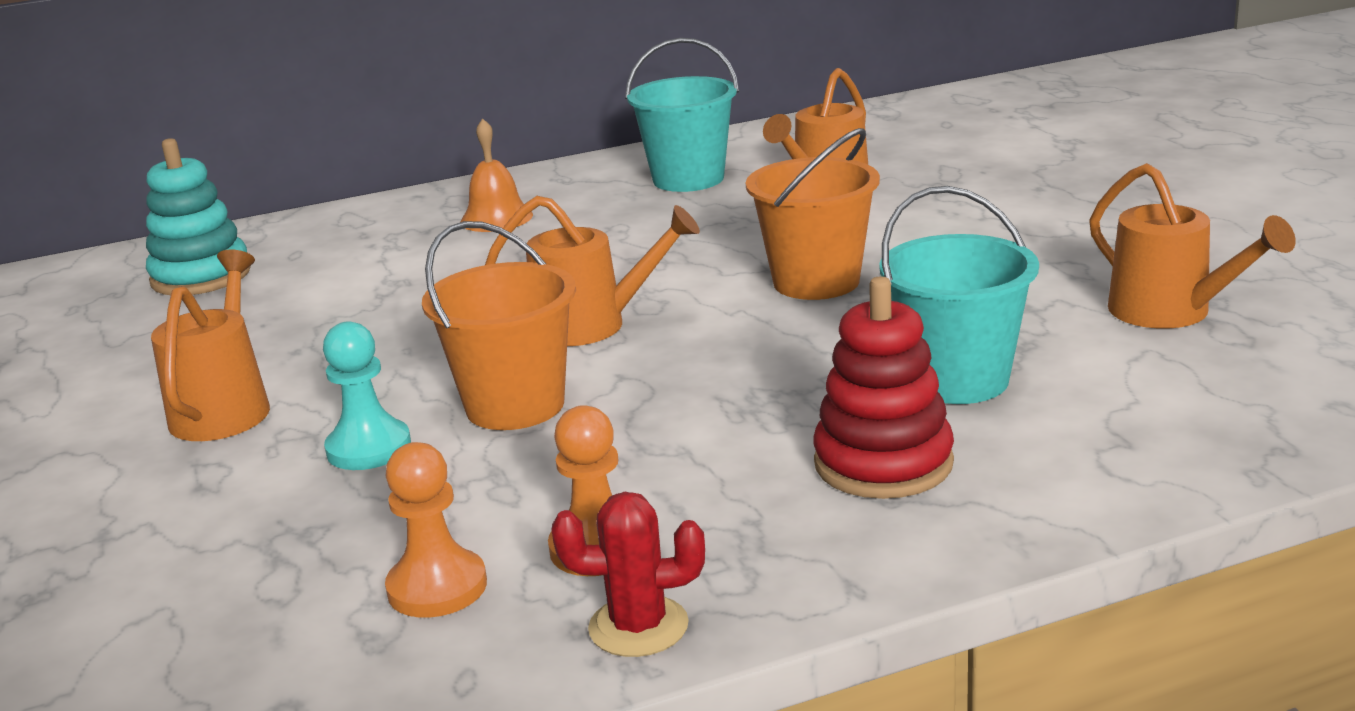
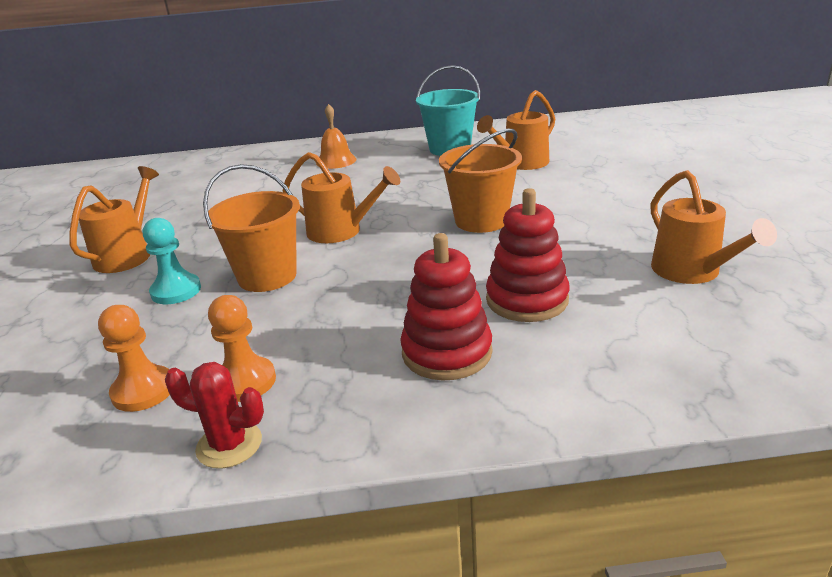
camera: 15 degrees right, 5 degrees up
turquoise stacking toy [146,138,251,295] -> none
turquoise bucket [879,186,1039,404] -> red stacking toy [486,188,570,322]

